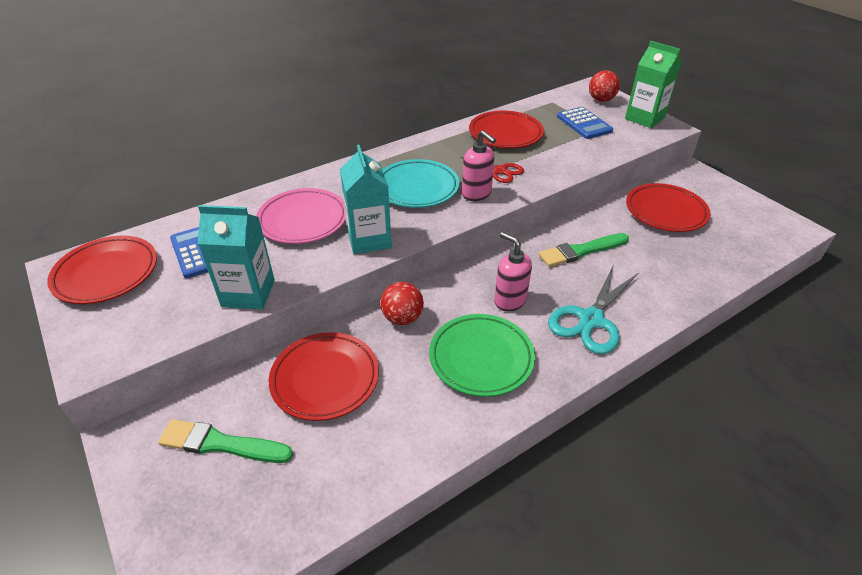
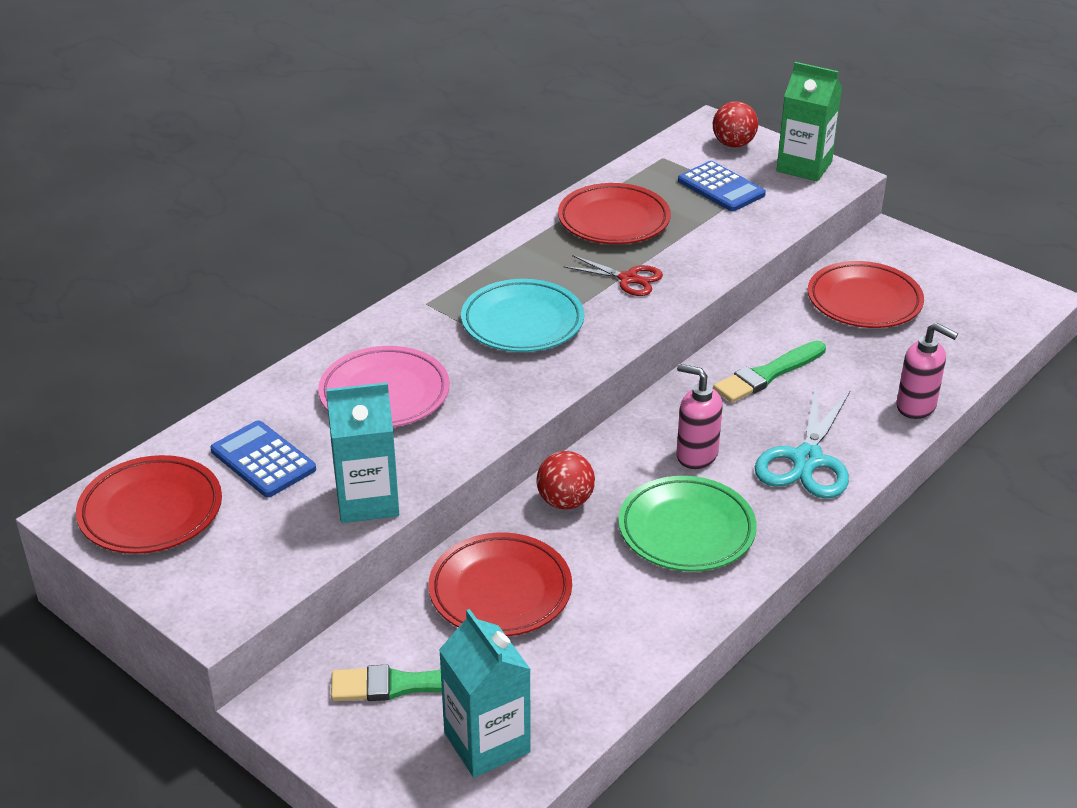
camera: 15 degrees left, 5 degrees down
turquoise carton [340,145,392,254] -> turquoise carton moved to [439,609,531,777]
pink soap dispenser [462,130,496,201] -> pink soap dispenser moved to [896,323,958,419]

